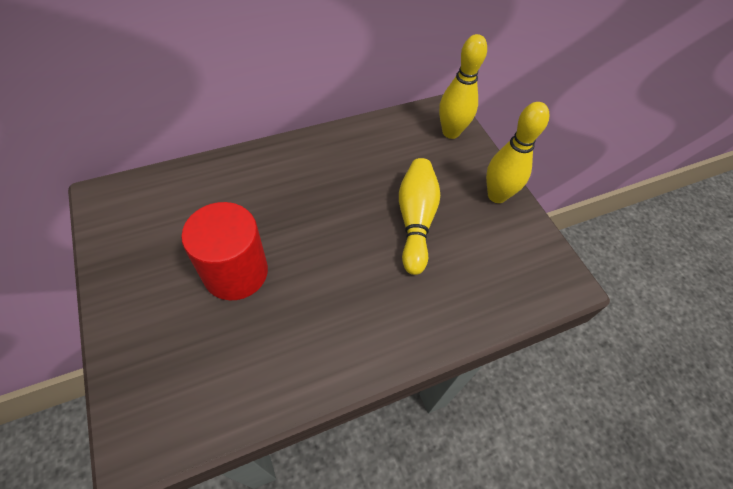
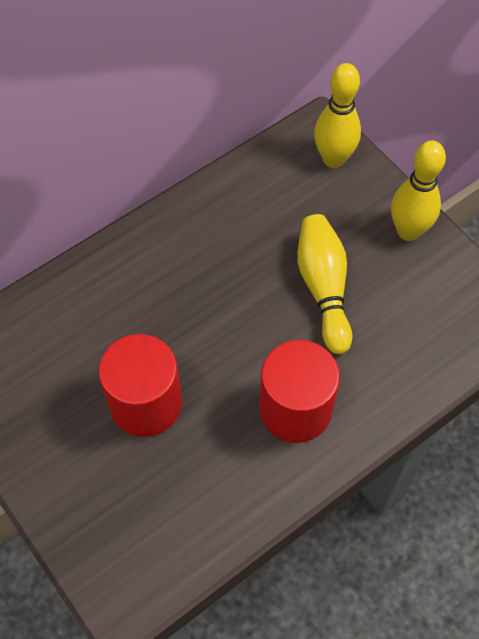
camera: 10 degrees left, 5 degrees up
none -> red cylinder [259,340,340,443]

